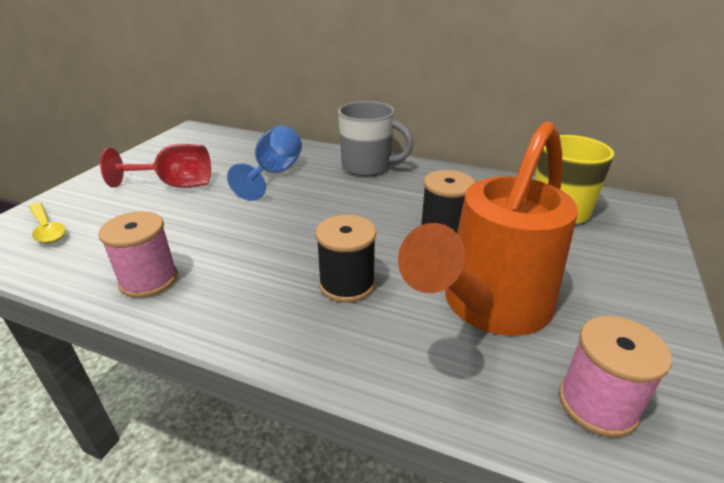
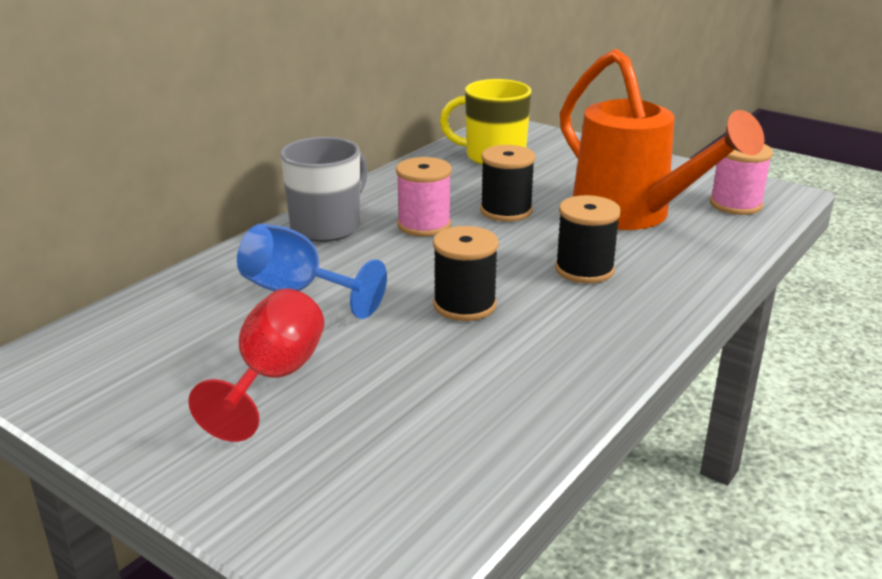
camera: 75 degrees left, 5 degrees down
yellow spoon [29,202,66,243] -> none
pink spool [98,211,178,298] -> pink spool moved to [396,157,452,236]
none -> black spool [433,226,499,321]

